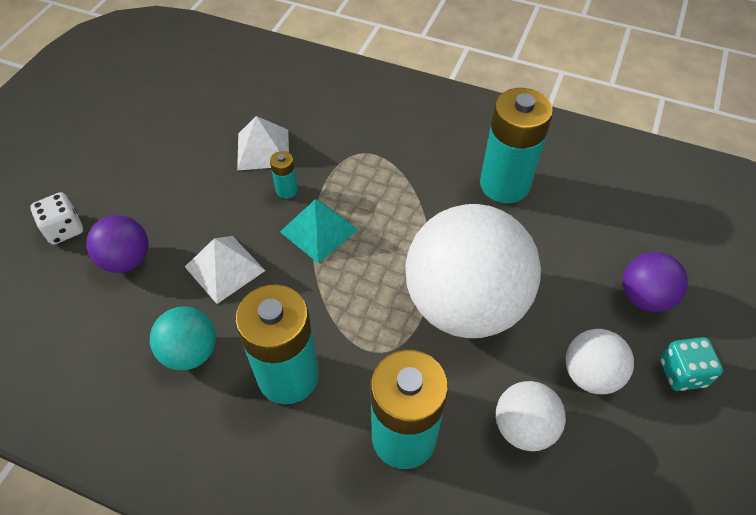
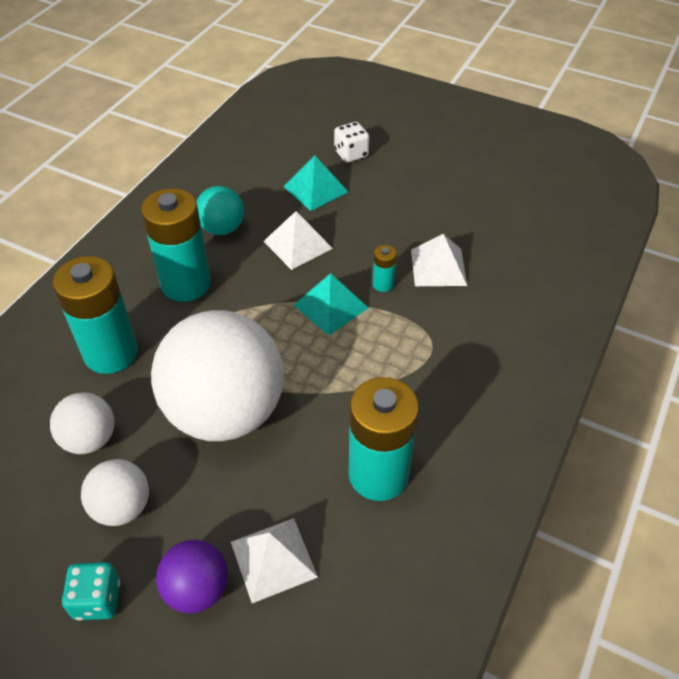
camera: 95 degrees right, 5 degrees down
purple ball [86,215,148,273] -> turquoise pyramid [283,156,348,211]
none -> white pyramid [231,518,318,603]

